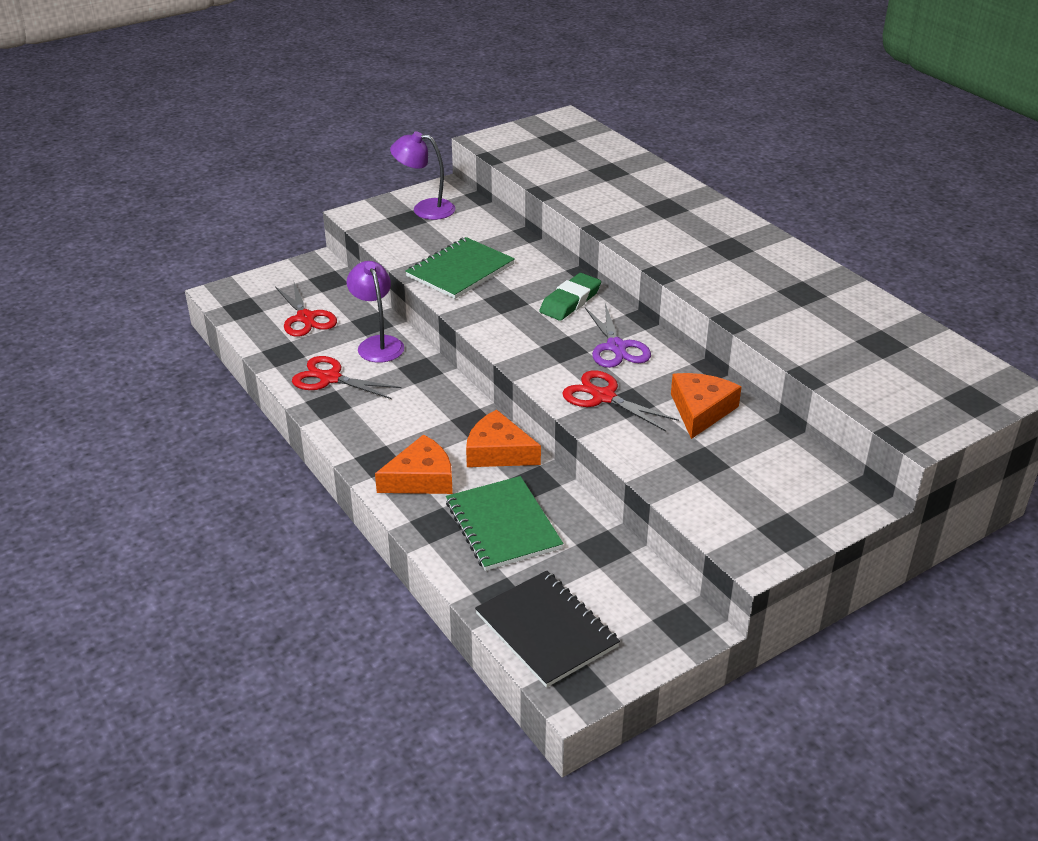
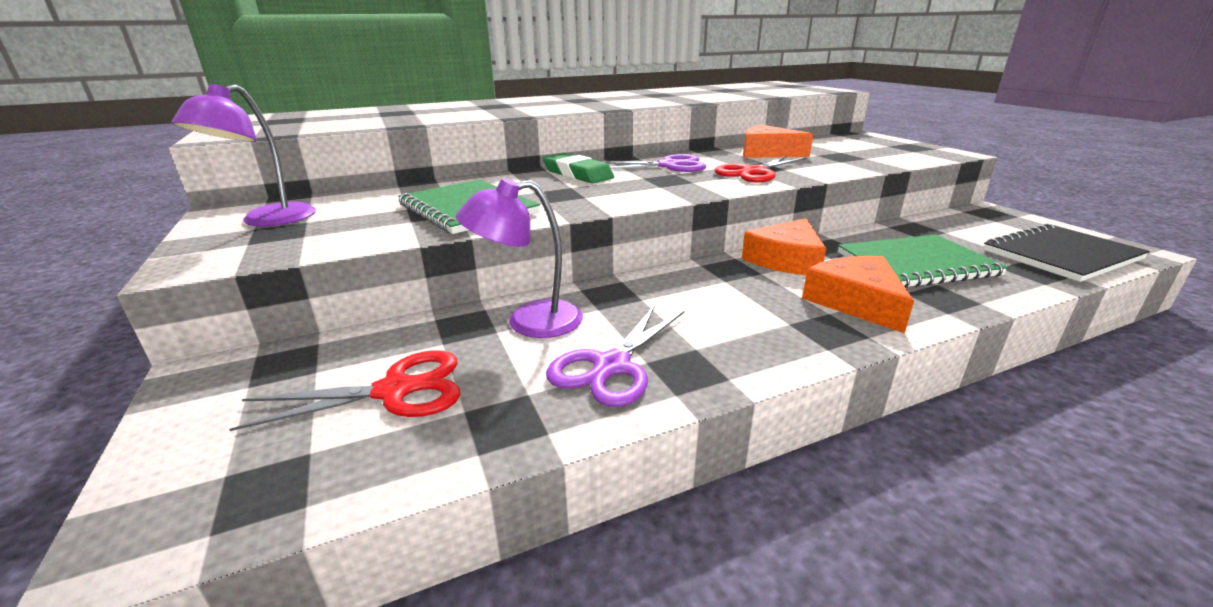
camera: 80 degrees left, 10 degrees down
red scissors [292,356,401,399] -> purple scissors [546,305,684,407]

